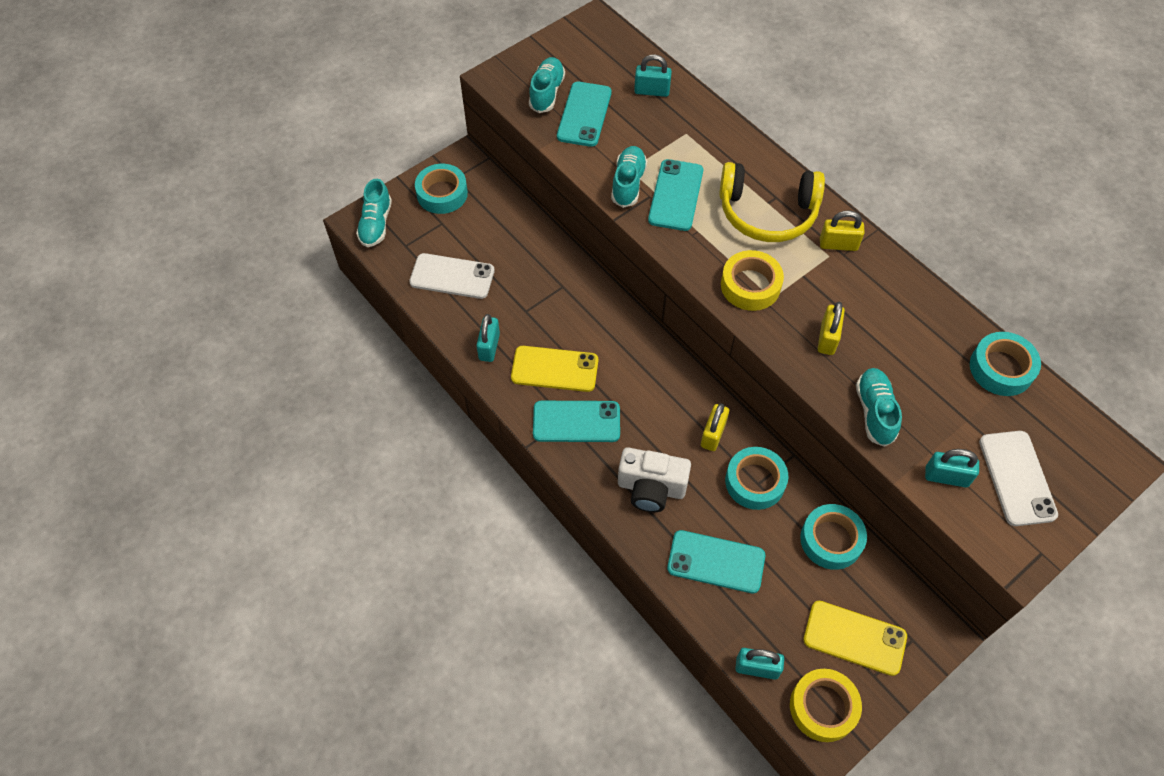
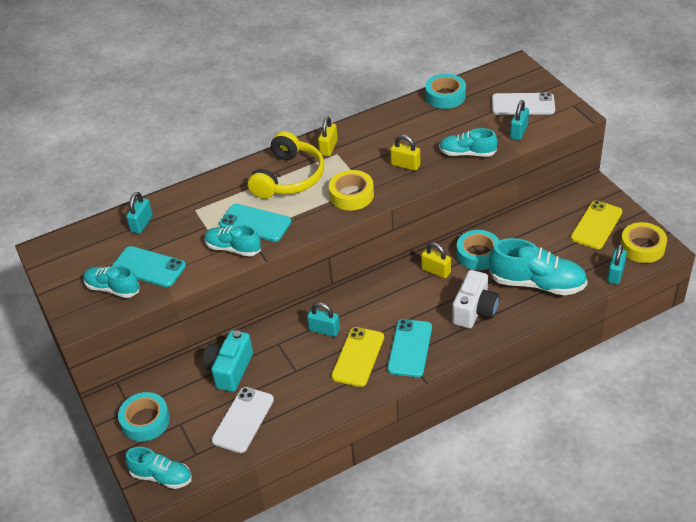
camera: 75 degrees left, 15 degrees down
turquoise padlock [476,314,500,362] -> turquoise padlock moved to [307,302,340,337]
turquoise phone [667,530,765,593] -> turquoise shoe [489,238,588,295]
turquoise tape [800,504,867,570] -> none
none -> turquoise camera [203,330,253,392]

